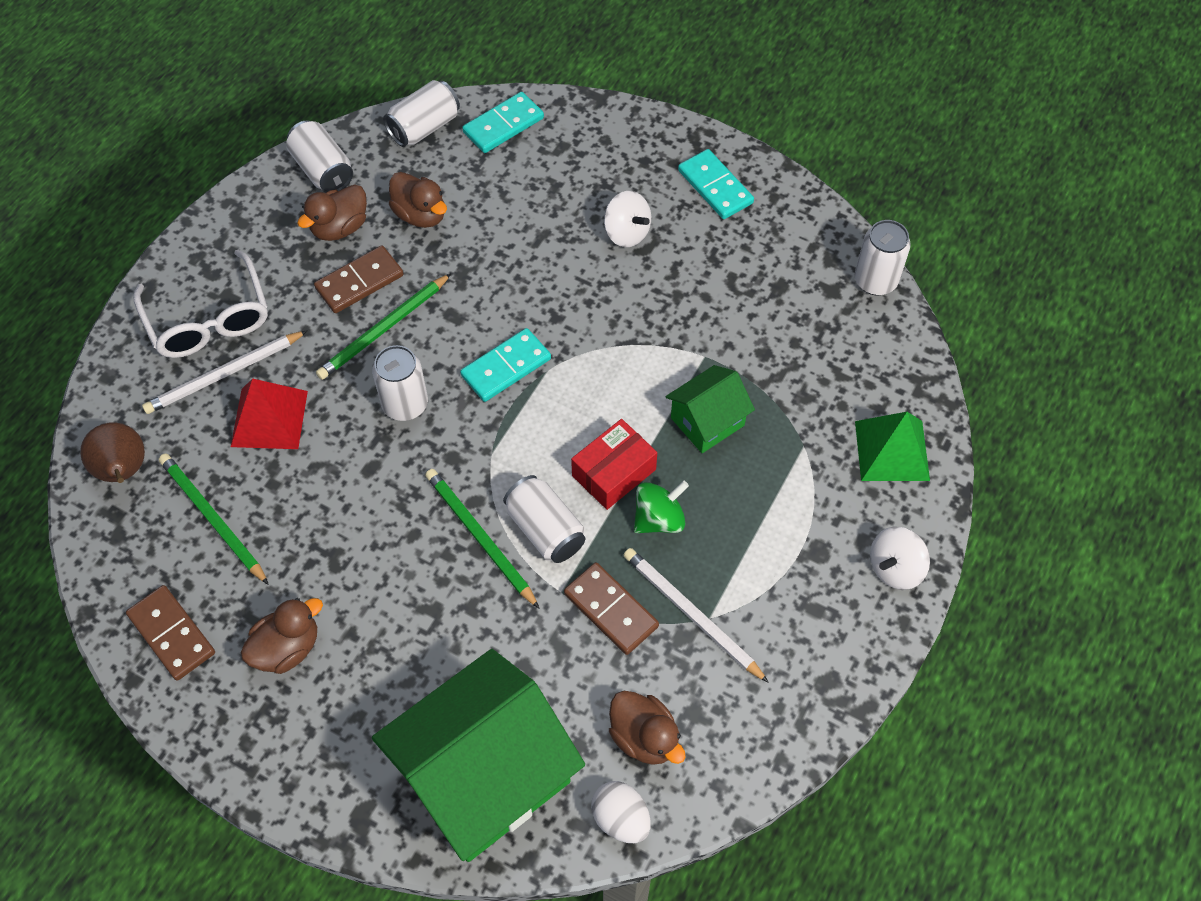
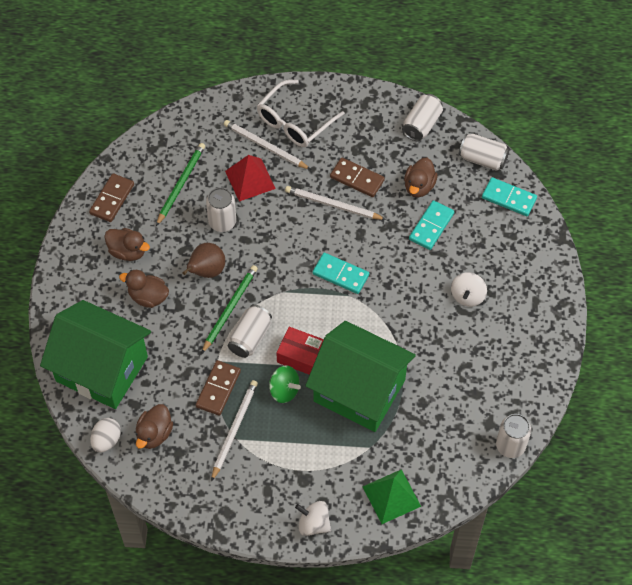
camera: 65 degrees right, 0 degrees up
brown pear [80,422,145,483] -> brown pear moved to [182,243,225,278]
brown duck [297,184,367,241] -> brown duck moved to [119,270,169,308]
green pencil [316,273,452,380] -> white pencil [285,186,386,220]
white can [372,345,428,421] -> white can moved to [206,187,236,232]
green house [666,365,755,453] -> green house [305,321,416,432], size x2.03
turquoise domino [678,149,754,219] -> turquoise domino moved to [409,200,454,250]

